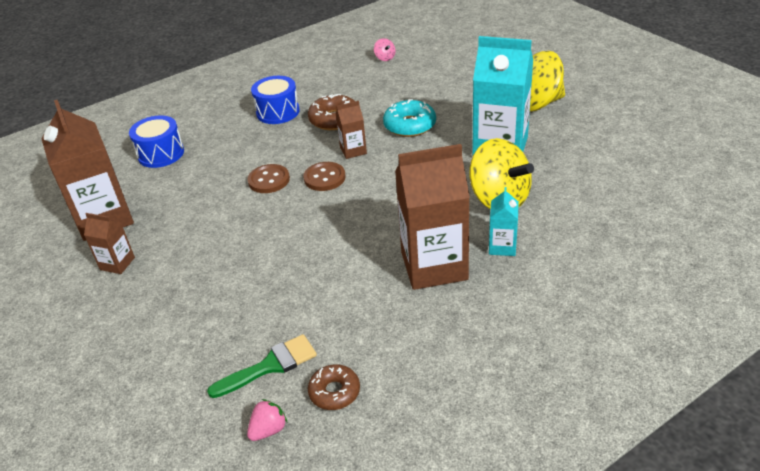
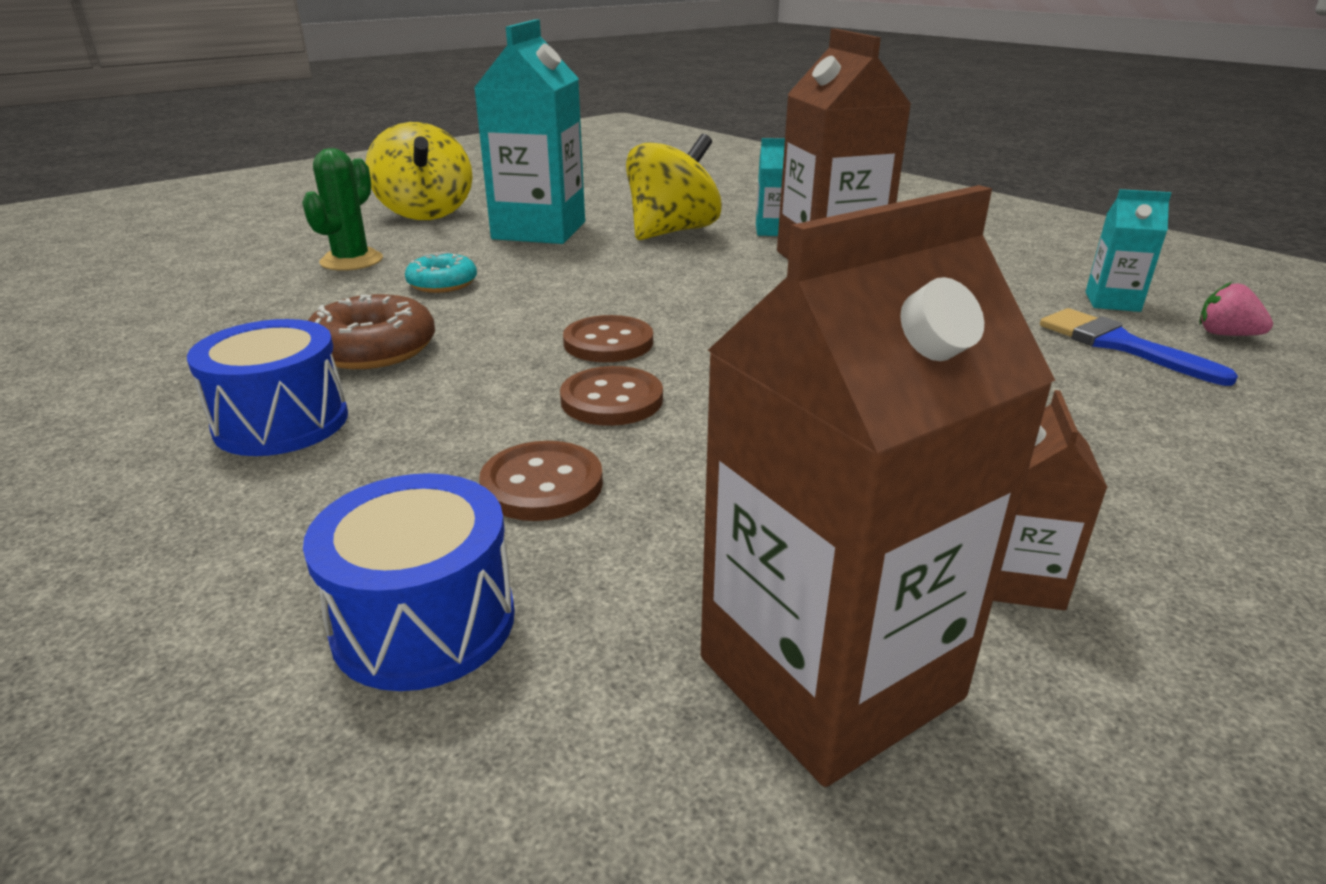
camera: 100 degrees left, 10 degrees down
green brush [207,334,317,398] -> blue brush [1040,308,1238,386]
brown donut [308,364,360,410] -> turquoise carton [1085,189,1171,312]
brown carton [336,101,367,159] -> none
pink spinning top [374,38,395,61] -> none
turquoise donut [383,99,436,137] -> turquoise donut [405,252,477,293], size x0.67
none -> green cactus [302,148,383,271]
none -> brown button [479,441,603,521]

